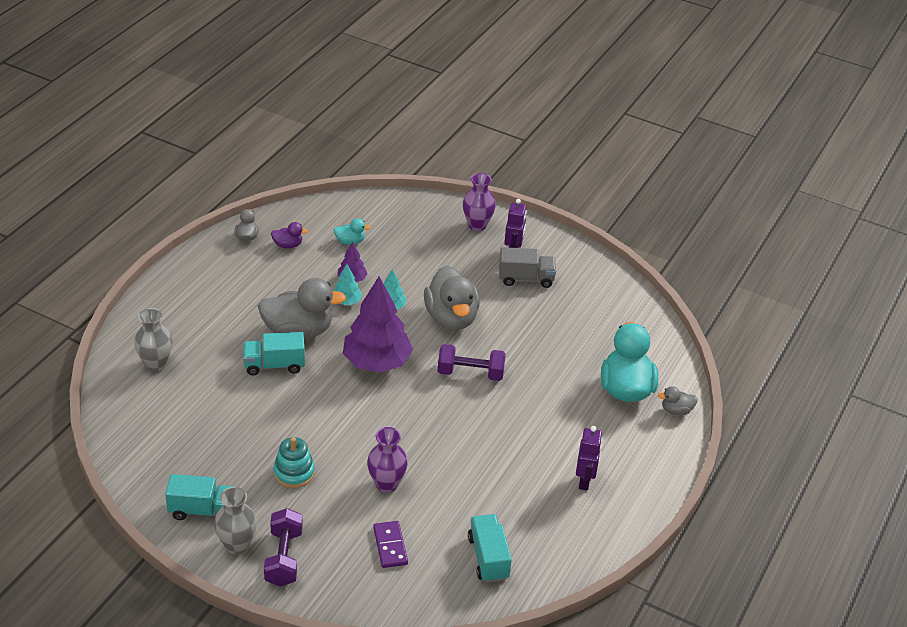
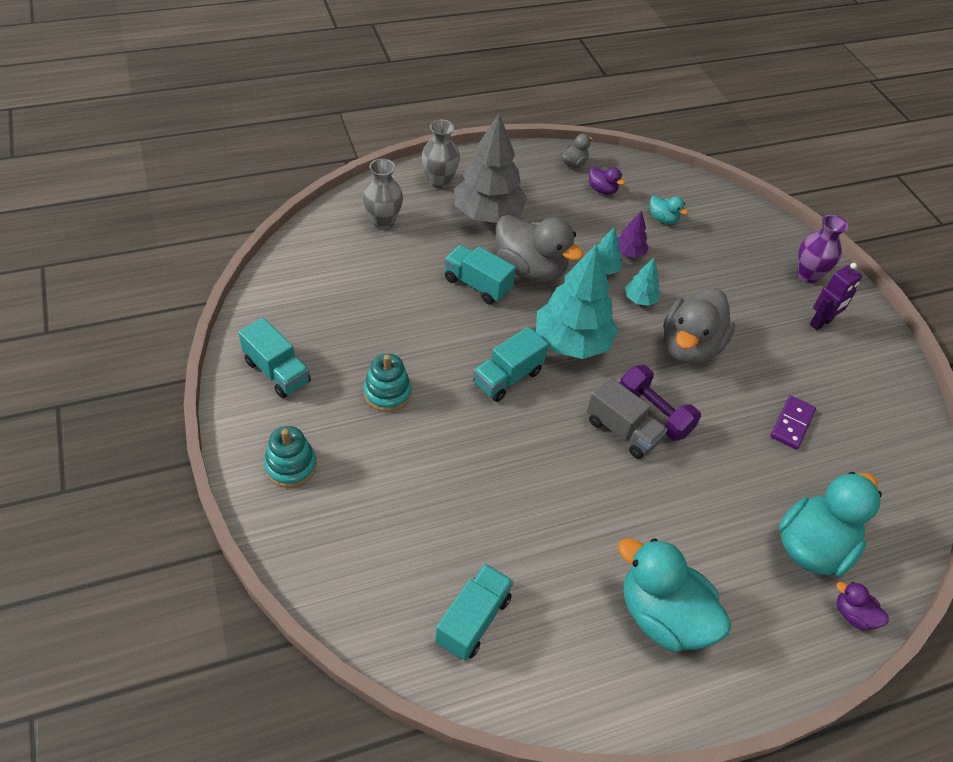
camera: 40 degrees right, 10 degrees up
grey vase [214,487,257,554] -> grey vase moved to [422,120,460,189]
purple dumbbell [264,508,303,586] -> turquoise stacking toy [264,426,317,488]
purple tree [343,277,413,373] -> turquoise tree [536,244,618,359]
purple vase [367,427,408,493] -> none
purple domino [373,521,408,568] -> purple domino moved to [770,395,816,450]
grey truck [499,247,556,288] -> grey truck moved to [587,377,668,459]
purple robot [576,426,603,490] -> turquoise duck [618,538,731,652]
grey duck [658,386,698,415] -> purple duck [836,582,889,631]
none -> grey tree [454,113,527,223]
none -> turquoise truck [473,327,549,402]

